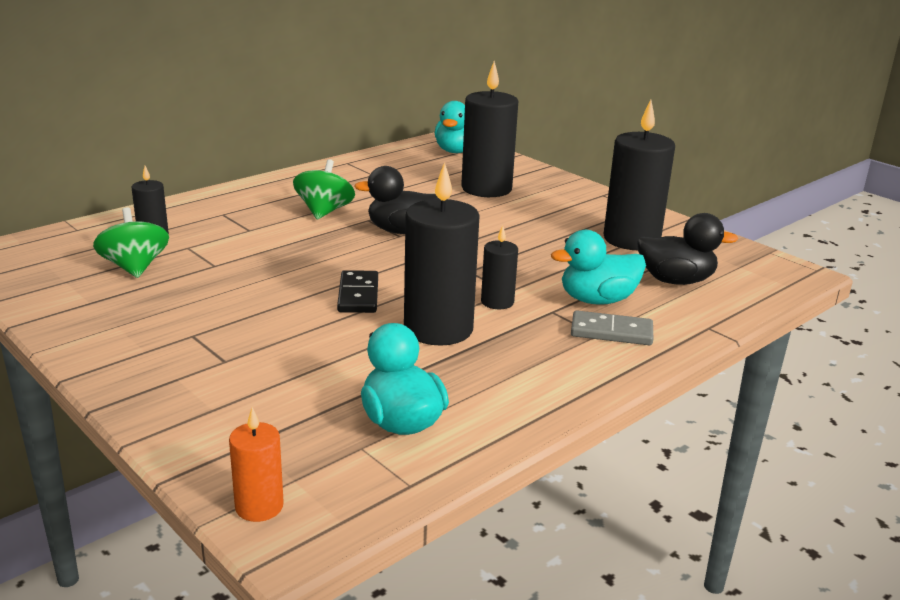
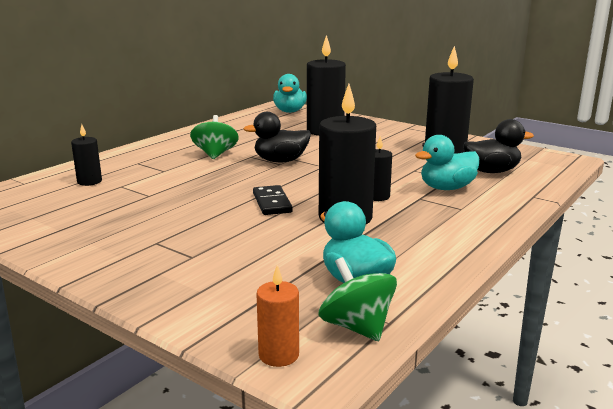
camera: 10 degrees left, 5 degrees down
green spinning top [93,207,169,278] -> green spinning top moved to [318,257,397,341]
grey domino [571,310,653,345] -> none

